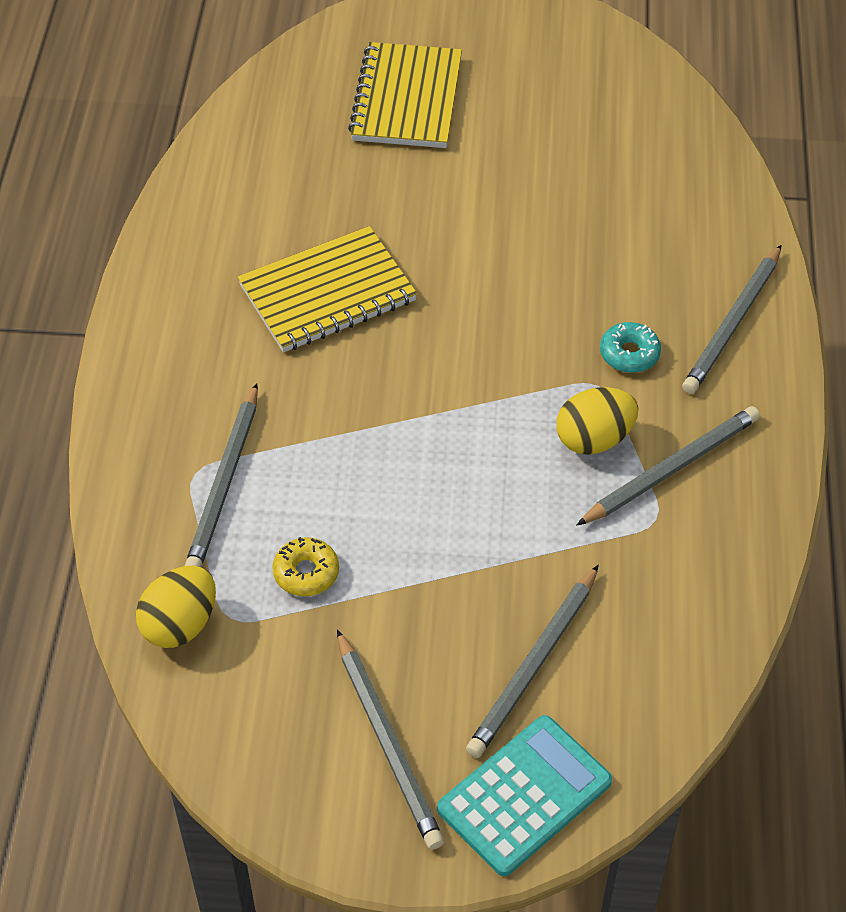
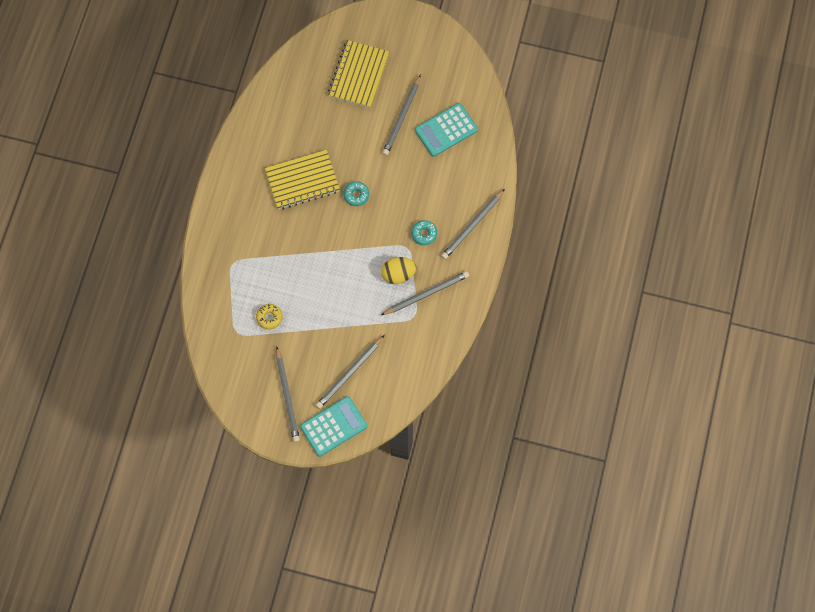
camera: 10 degrees right, 20 degrees up
yellow egg [136,566,216,648] -> none
grey pencil [185,383,258,567] -> grey pencil moved to [382,74,421,156]
none -> turquoise donut [343,181,369,206]
none -> turquoise calculator [415,103,478,157]

